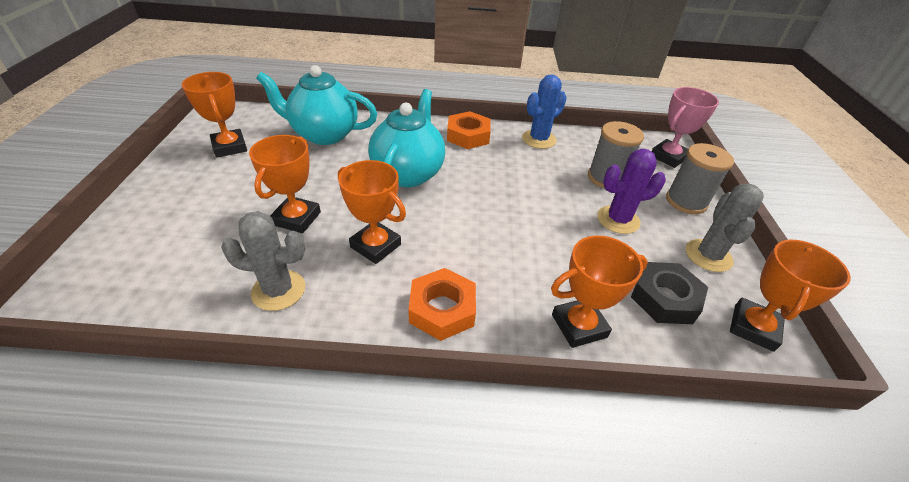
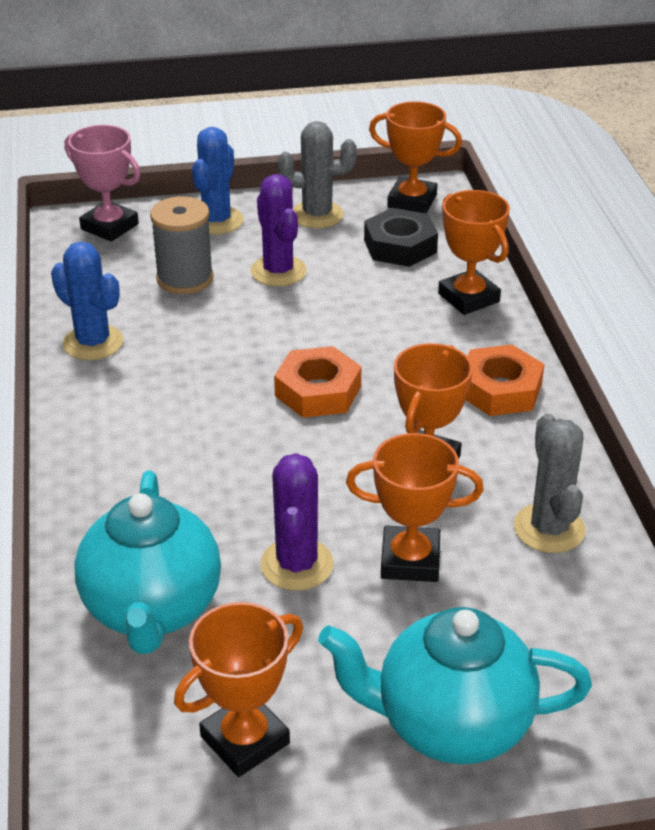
camera: 100 degrees left, 5 degrees down
turquoise teapot [368,89,445,187] -> turquoise teapot moved to [318,607,592,764]
orange nut [447,111,491,149] -> orange nut moved to [274,346,362,418]
grey spool [666,143,734,214] -> blue cactus [192,127,243,234]
none -> purple cactus [260,453,334,591]

